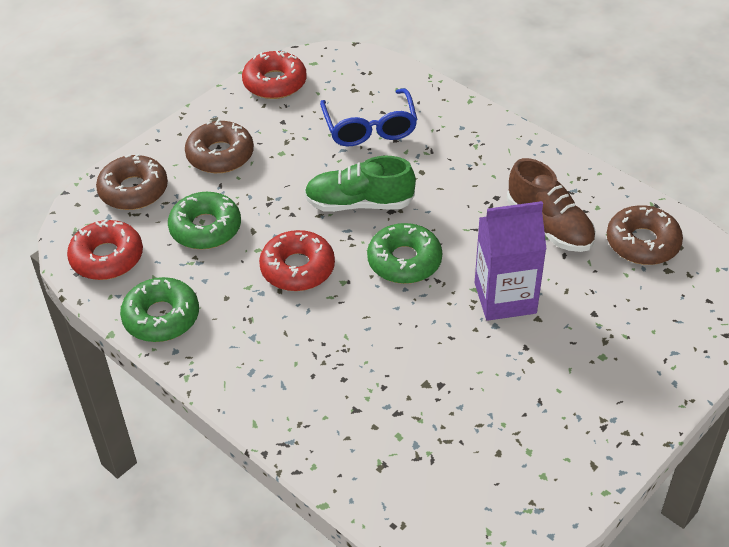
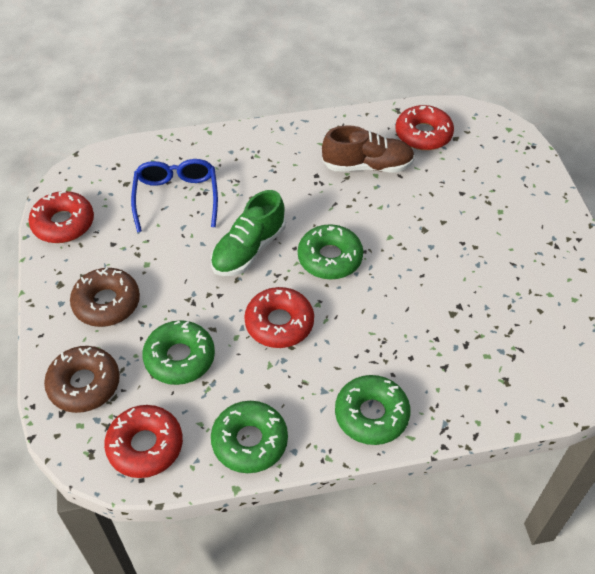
camera: 55 degrees left, 5 degrees up
blue glasses [320,89,418,146] -> blue glasses turned 120 degrees counterclockwise [131,159,218,232]
purple carton [475,201,546,321] -> none
brown donut [607,205,683,265] -> red donut [395,105,454,150]
none -> green donut [335,375,410,445]

